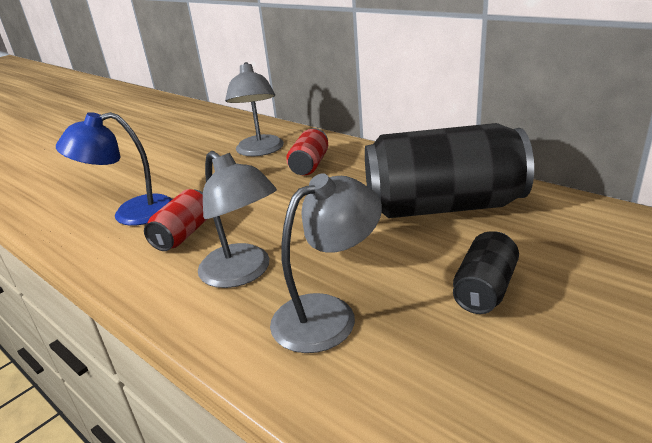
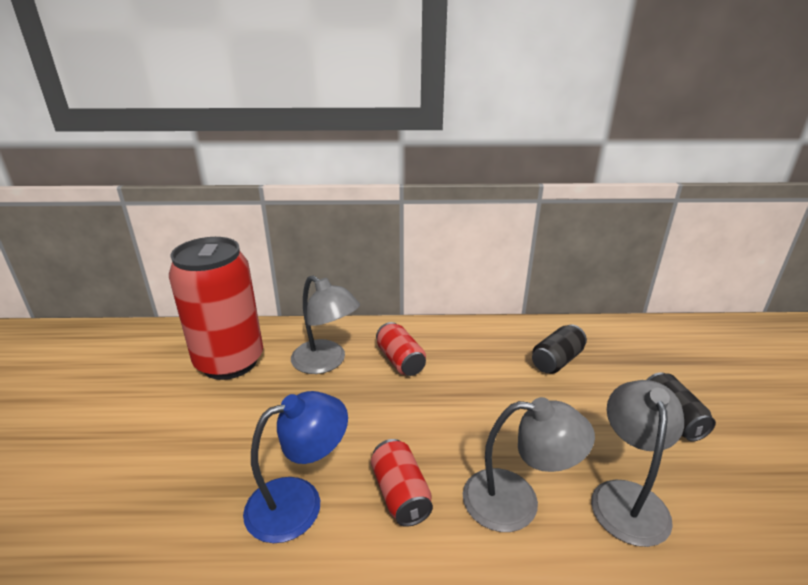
camera: 45 degrees left, 0 degrees up
blue lamp [56,112,172,226] -> blue lamp turned 150 degrees counterclockwise [243,391,348,543]
black can [365,123,534,218] -> black can [532,325,587,374], size x0.47
none -> red can [169,237,263,380]

